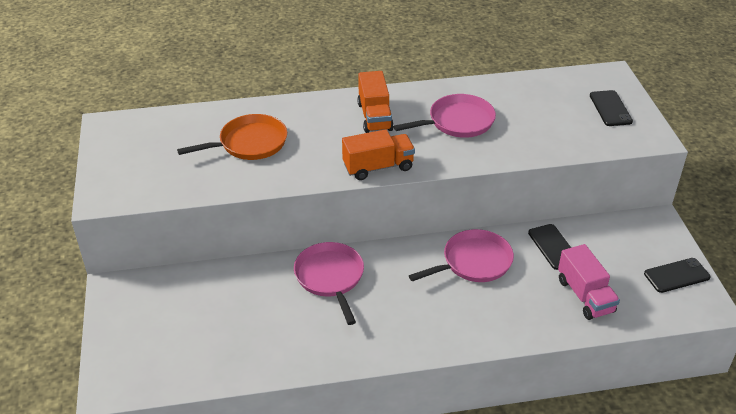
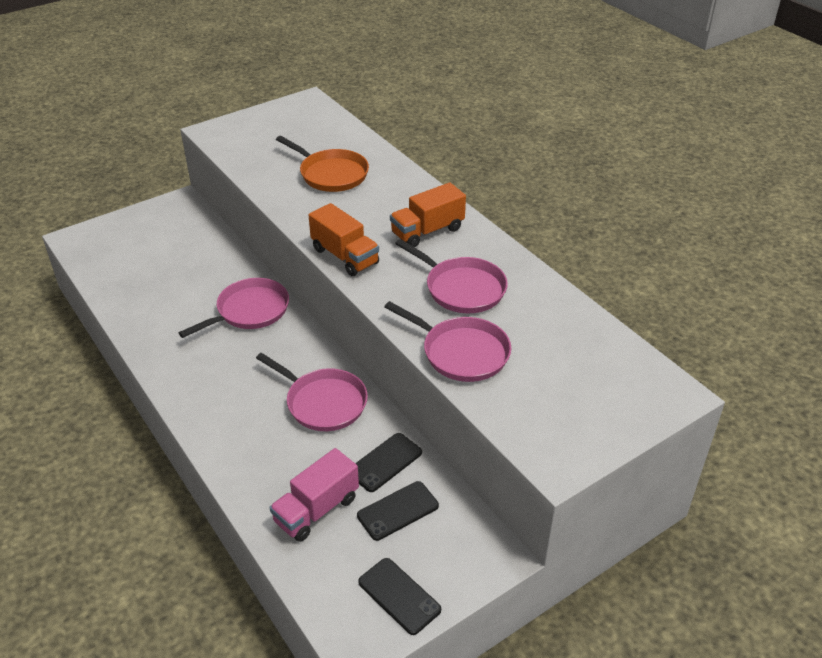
camera: 65 degrees right, 0 degrees up
black phone [590,90,633,126] -> black phone moved to [357,481,439,541]
none -> pink pan [384,301,511,382]

